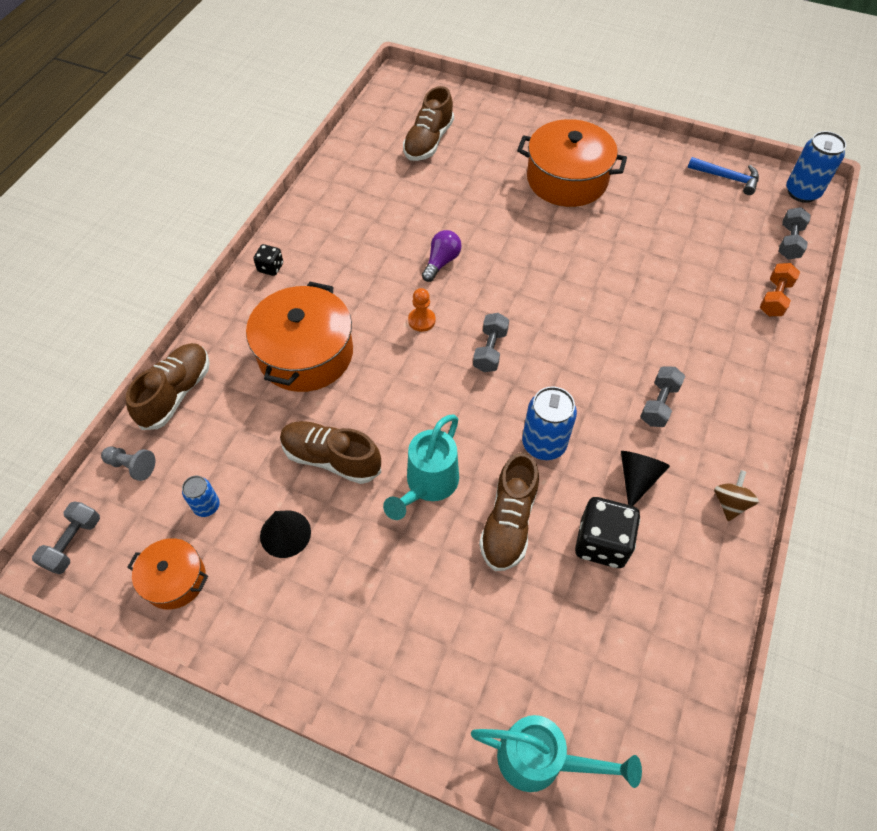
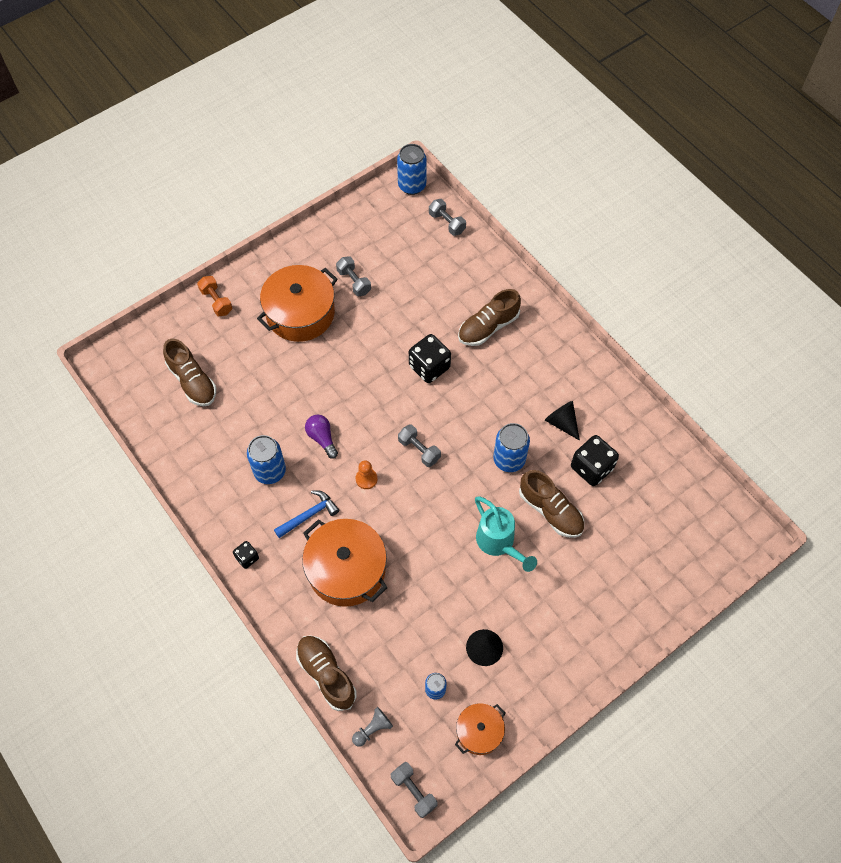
camera: 60 degrees left, 5 degrees up
brown shoe [280,421,381,484] -> brown shoe moved to [458,289,521,346]
turquoise watering can [471,715,642,792] -> none
grey dumbbell [640,366,685,427] -> grey dumbbell moved to [336,256,371,296]
blue hammer [687,157,759,195] -> blue hammer moved to [274,490,339,538]
brown spinning top [714,470,759,521] -> none
orange dumbbell [760,263,800,316] -> orange dumbbell moved to [197,276,232,316]
none -> blue can [247,435,286,484]
none -> black dice [409,334,451,383]

